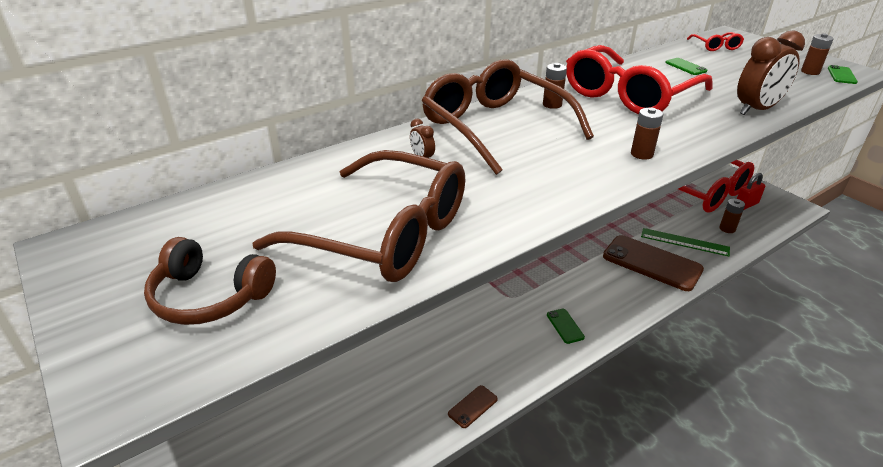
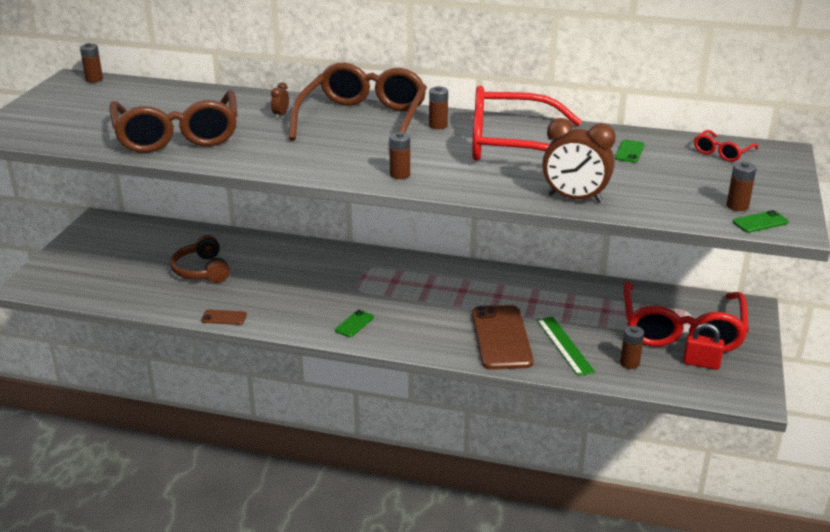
camera: 50 degrees right, 5 degrees down
brown headphones [144,237,276,325] -> brown headphones moved to [170,235,230,283]
none -> brown battery [80,43,103,83]

